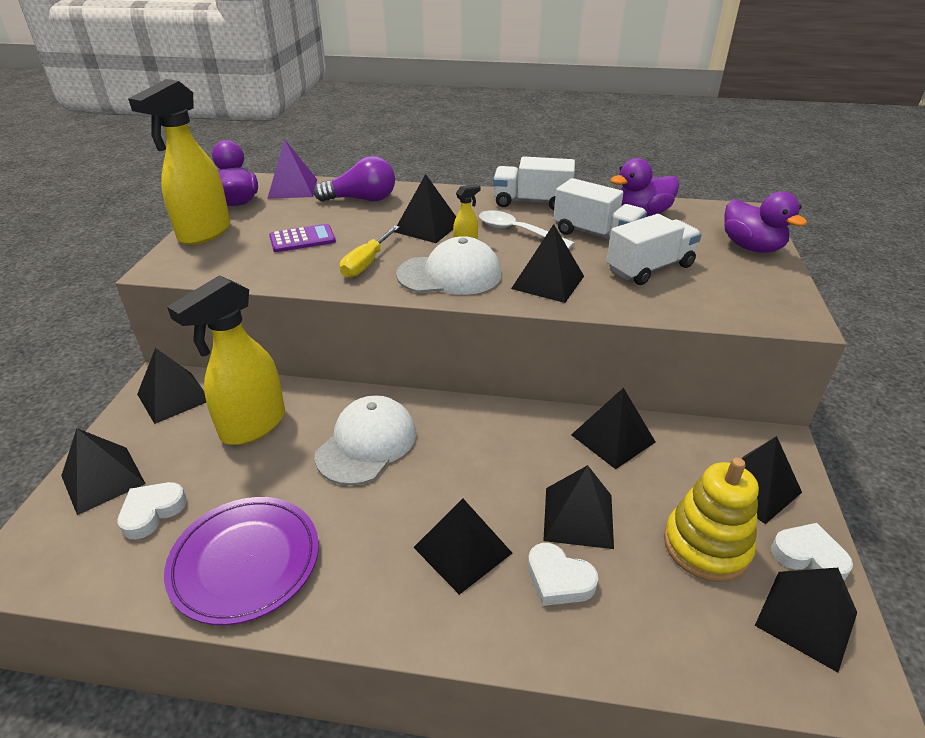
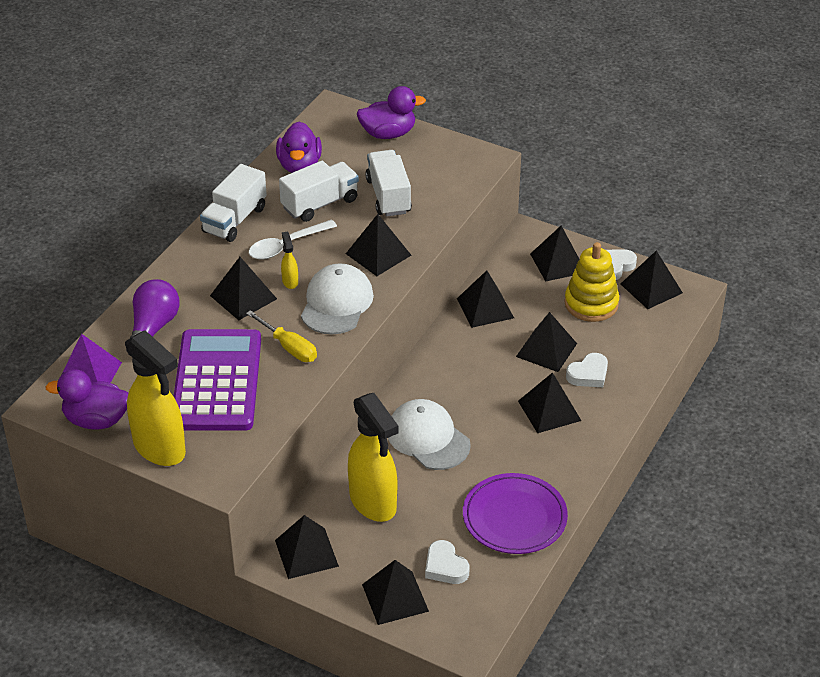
camera: 70 degrees left, 5 degrees up
purple calculator [269,224,336,252] -> purple calculator [173,329,261,431], size x2.22

